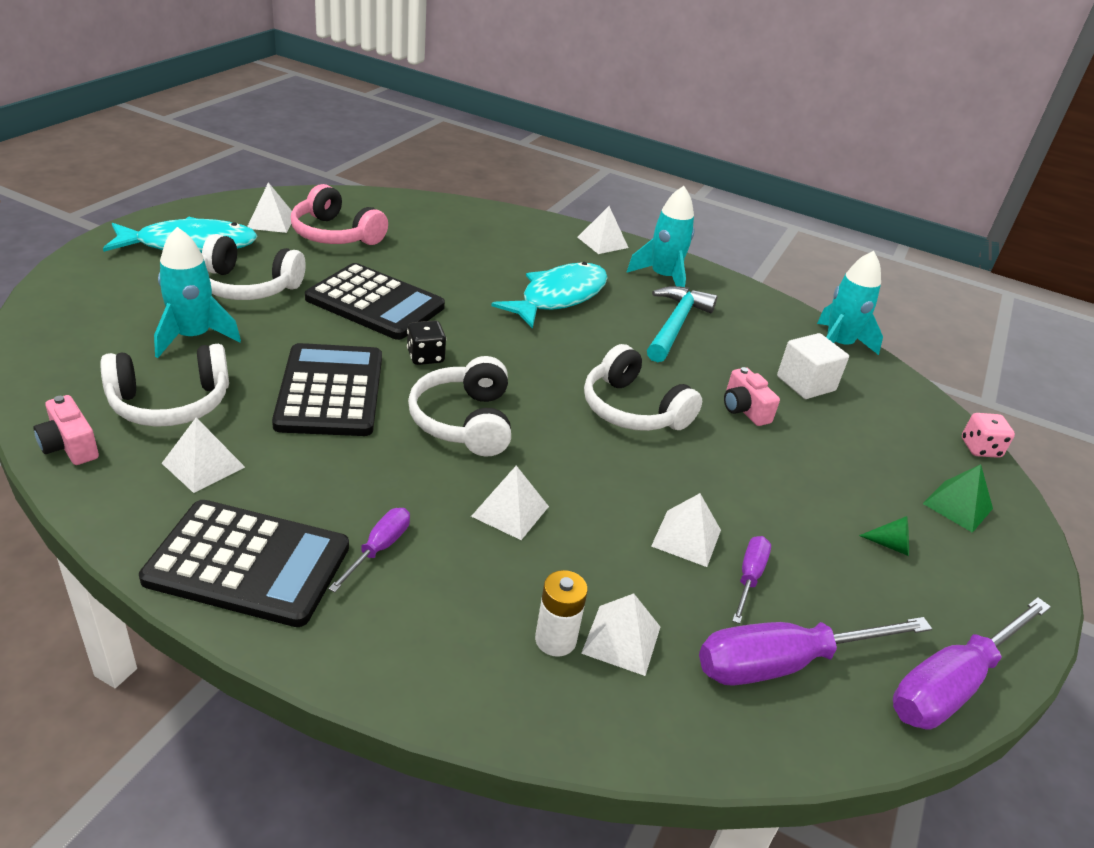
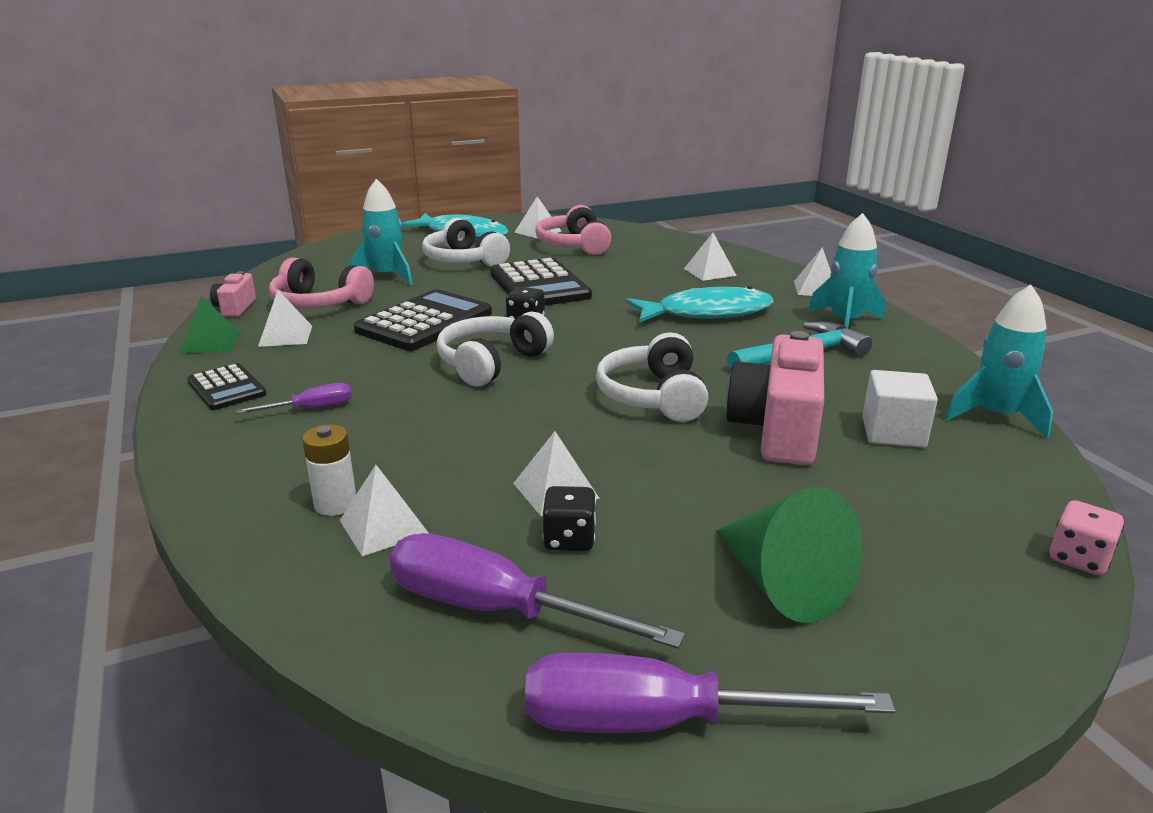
camera: 45 degrees right, 10 degrees down
white headphones [100,344,229,427] -> pink headphones [269,257,374,309]
black calculator [139,500,349,627] -> black calculator [187,363,266,410], size x0.57
white pyramid [471,466,549,540] -> white pyramid moved to [684,233,737,281]
pink camera [724,367,780,426] -> pink camera [726,331,824,465], size x2.01
purple screwdriver [732,536,771,624] -> black dice [542,486,596,551]
green cone [859,516,909,556] -> green cone [715,487,862,623], size x2.38
green pyramid [923,464,993,533] -> green pyramid moved to [180,296,241,354]

